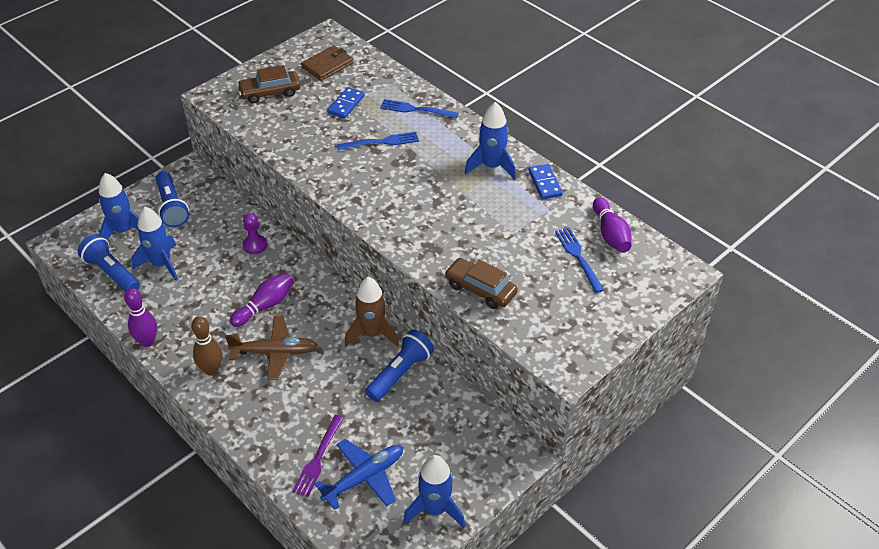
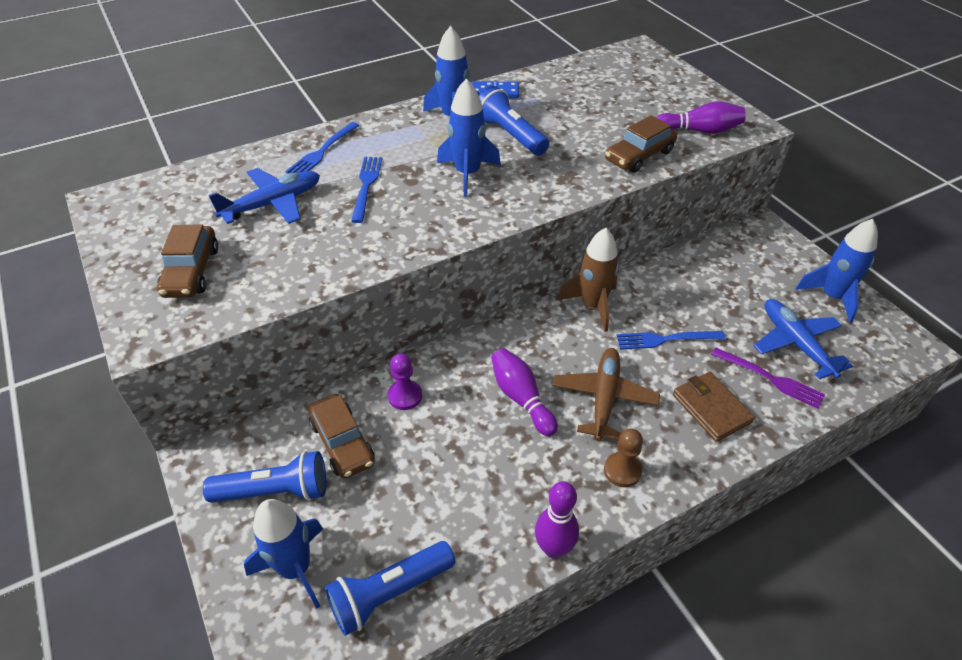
camera: 75 degrees left, 0 degrees up
blue rocket [131,207,178,281] -> blue rocket moved to [437,79,501,197]
brown bowling pin [191,316,222,376] -> brown pawn [604,428,643,487]
brown wallet [301,45,354,81] -> brown wallet moved to [673,372,755,442]
blue domino [327,87,365,119] -> blue plane [208,168,320,224]
blue flashlight [365,329,434,402] -> blue flashlight moved to [479,86,549,156]
blue fork [555,227,604,293] -> blue fork moved to [616,331,725,350]
purple bowling pin [593,197,632,253] -> purple bowling pin moved to [656,101,746,134]
none -> brown car [308,394,375,479]

